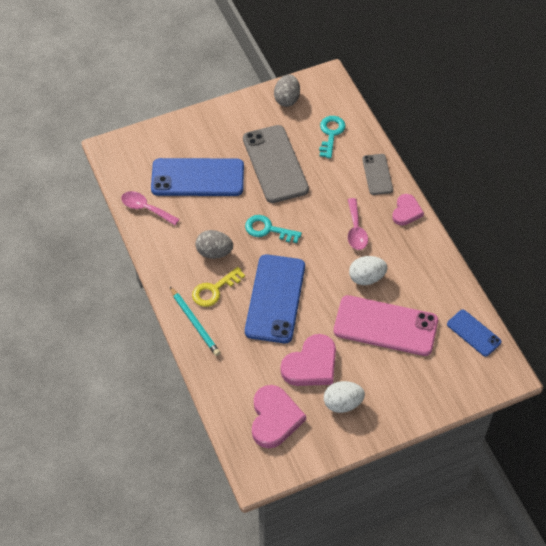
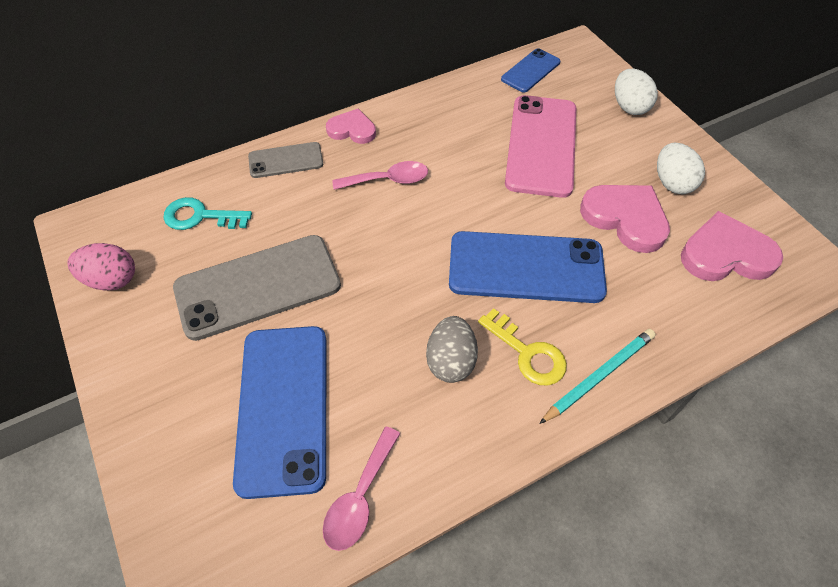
camera: 95 degrees left, 0 degrees up
turquoise key [245,215,302,243] -> none
grey egg [274,74,300,107] -> pink egg [68,243,135,291]
white egg [349,256,388,285] -> white egg moved to [615,69,658,115]

